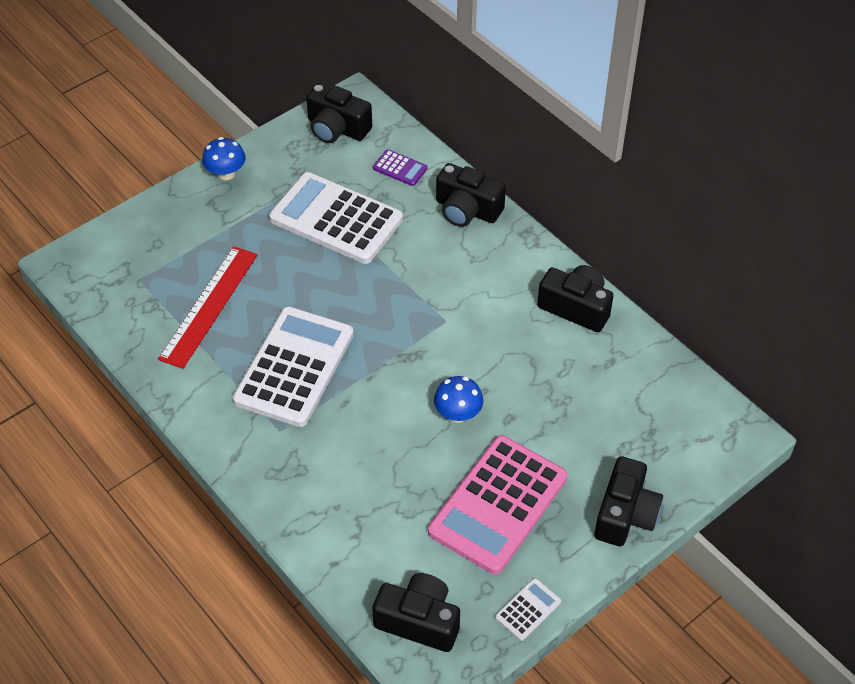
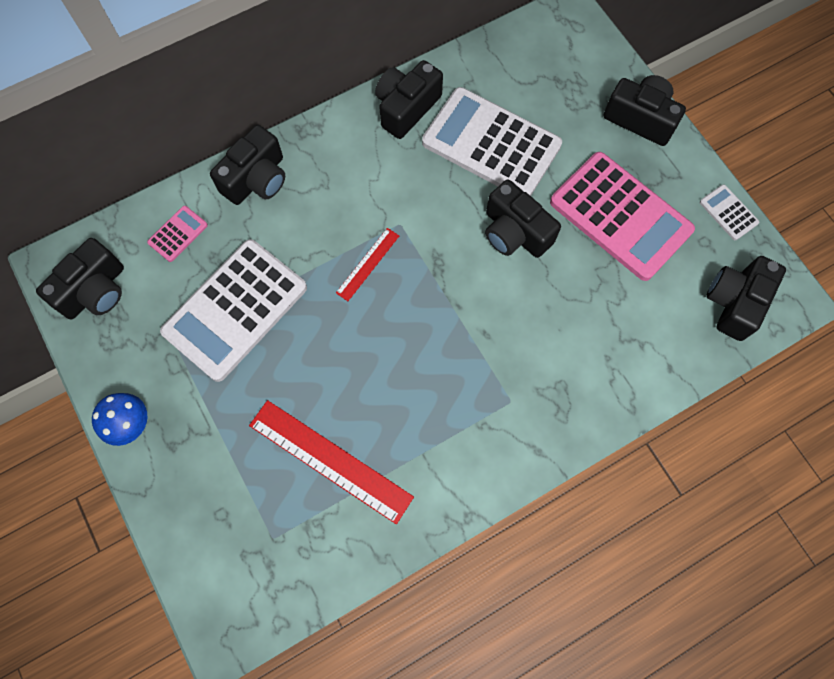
camera: 80 degrees left, 20 degrees up
white calculator [232,306,354,427] -> white calculator moved to [422,87,562,196]
purple calculator [373,149,428,186] -> pink calculator [147,206,208,262]
blue mushroom [434,376,483,423] -> black camera [485,179,561,258]
none -> red ruler [336,228,399,301]

